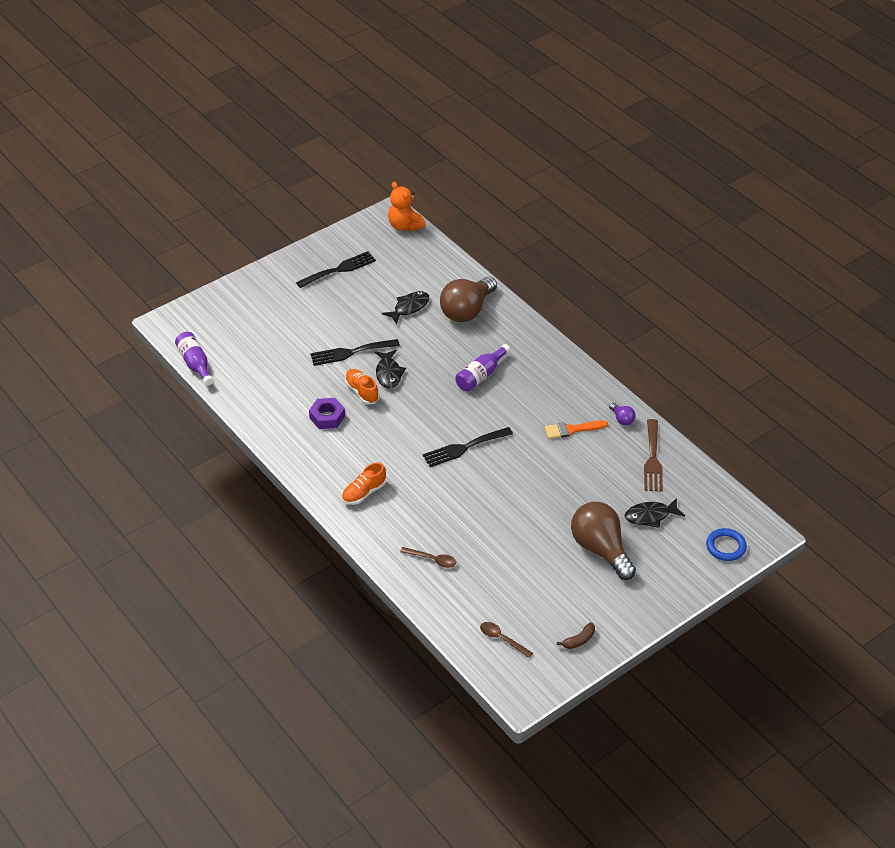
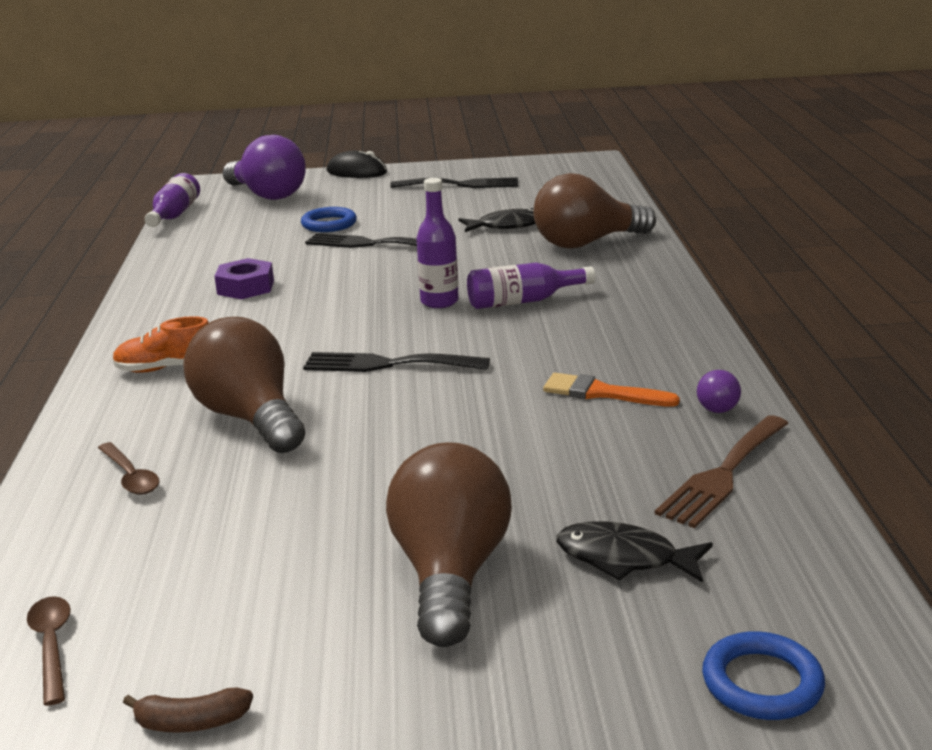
camera: 35 degrees right, 20 degrees down
orange shoe [345,369,379,404] -> none
black fish [375,350,406,389] -> none
orange teddy bear [388,182,425,231] -> none
none -> brown light bulb [183,317,305,453]
none -> purple light bulb [222,135,306,200]
none -> blue ring [301,207,357,232]
none -> black mouse [326,151,387,178]
none -> purple bottle [416,178,459,308]

